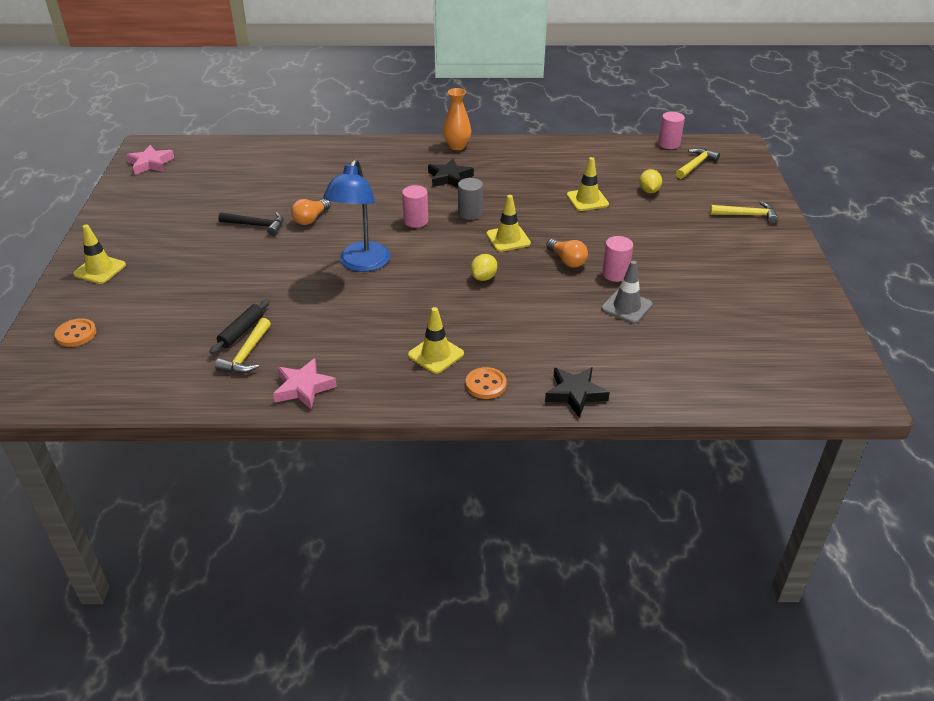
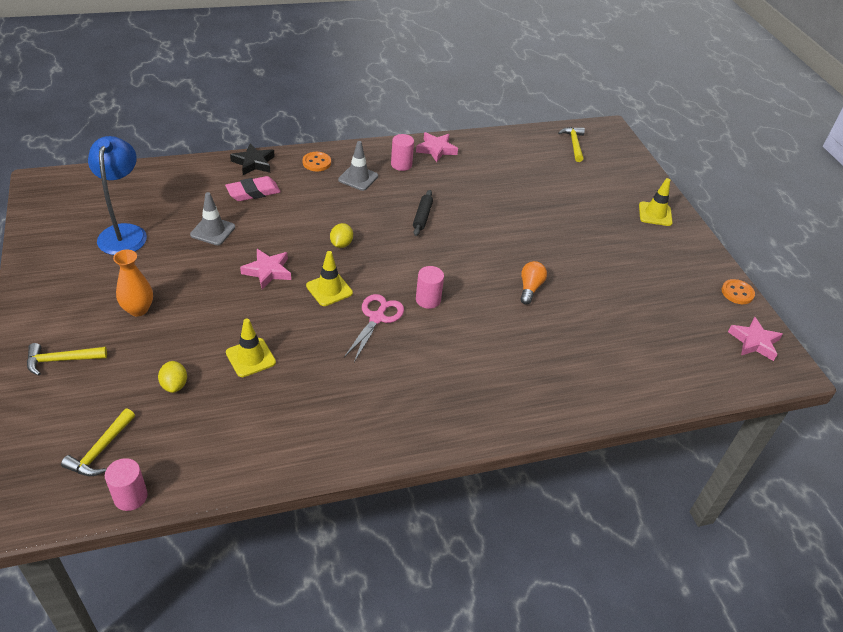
camera: 160 degrees right, 5 degrees up
orange button [55,318,96,347] -> orange button moved to [722,279,755,304]
black rolling pin [209,299,270,354] -> black rolling pin moved to [413,190,433,236]
yellow hammer [215,318,271,373] -> yellow hammer moved to [558,127,585,162]
black hammer [218,212,284,236] -> none
blue lamp [323,159,391,272] -> blue lamp moved to [88,136,147,255]
yellow traffic cone [408,307,464,374] -> grey traffic cone [338,141,378,191]
black star [428,159,474,188] -> none
orange vase [443,88,471,150] -> orange vase moved to [113,249,153,316]
grey cylinder [458,178,483,220] -> pink scissors [344,294,404,362]
orange light bulb [546,239,588,267] -> pink star [240,249,291,289]
pink cylinder [602,236,633,282] -> pink cylinder moved to [391,134,414,171]
none -> pink eraser [225,176,281,201]

